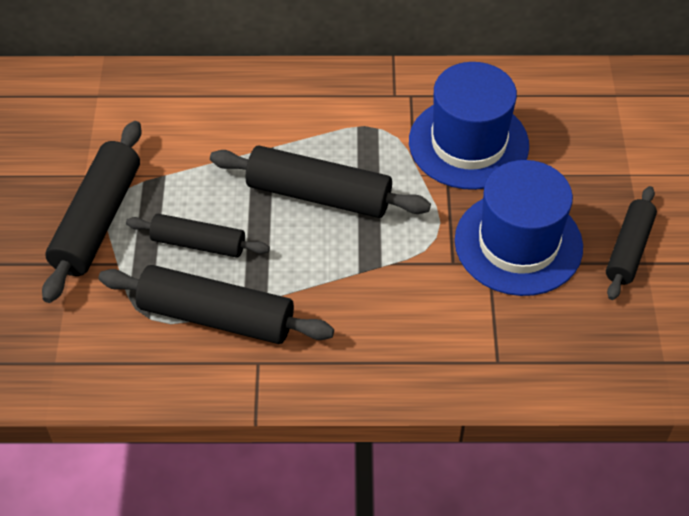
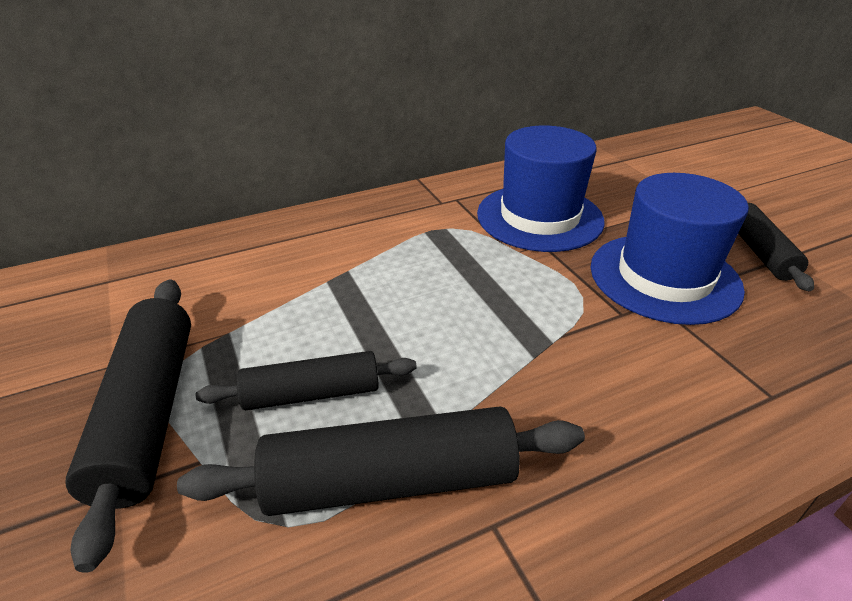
camera: 25 degrees left, 15 degrees down
black rolling pin [210,145,431,218] -> none

